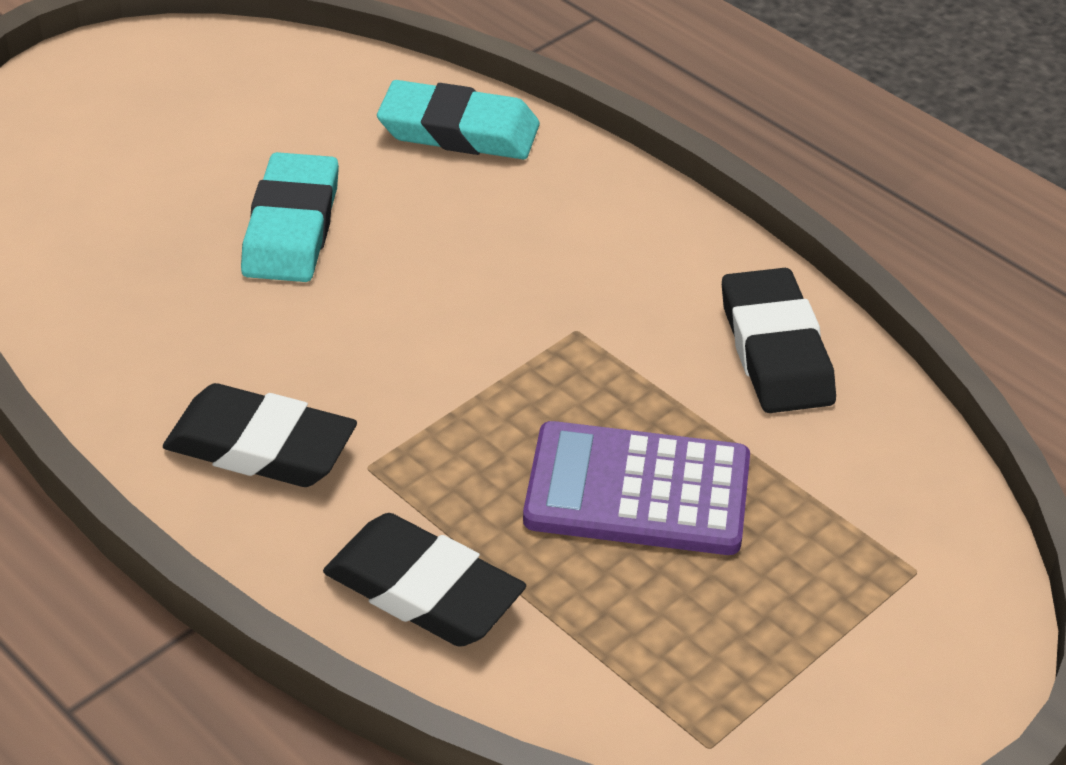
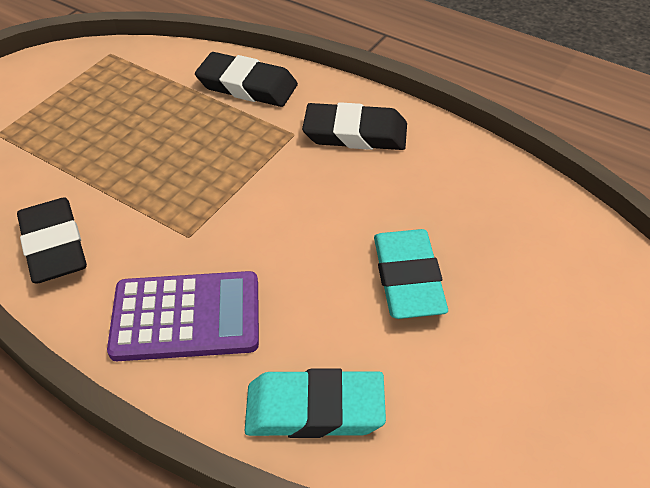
camera: 170 degrees right, 5 degrees up
purple calculator [523,421,750,555] -> purple calculator moved to [107,271,259,361]

